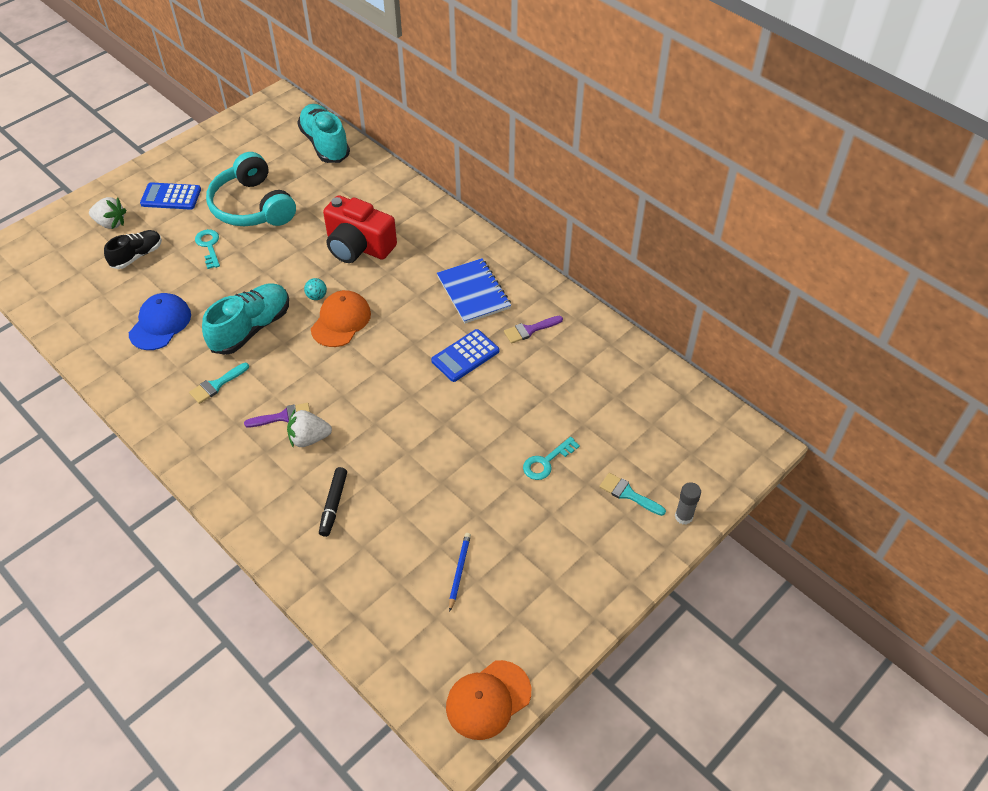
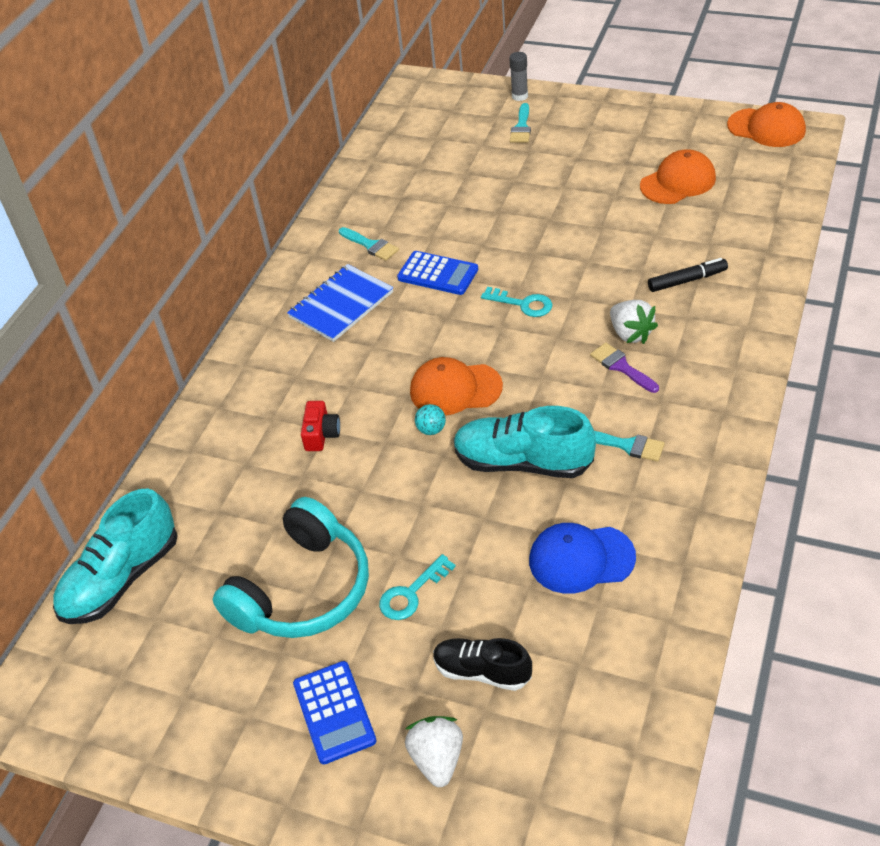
camera: 110 degrees left, 5 degrees down
red camera [323,195,397,263] -> red camera [301,401,340,451], size x0.47
blue pencil [449,533,471,612] -> orange cap [640,149,716,204]
purple brush [504,316,563,344] -> turquoise brush [339,227,399,261]
turquoise key [523,437,580,480] -> turquoise key moved to [481,287,553,317]

